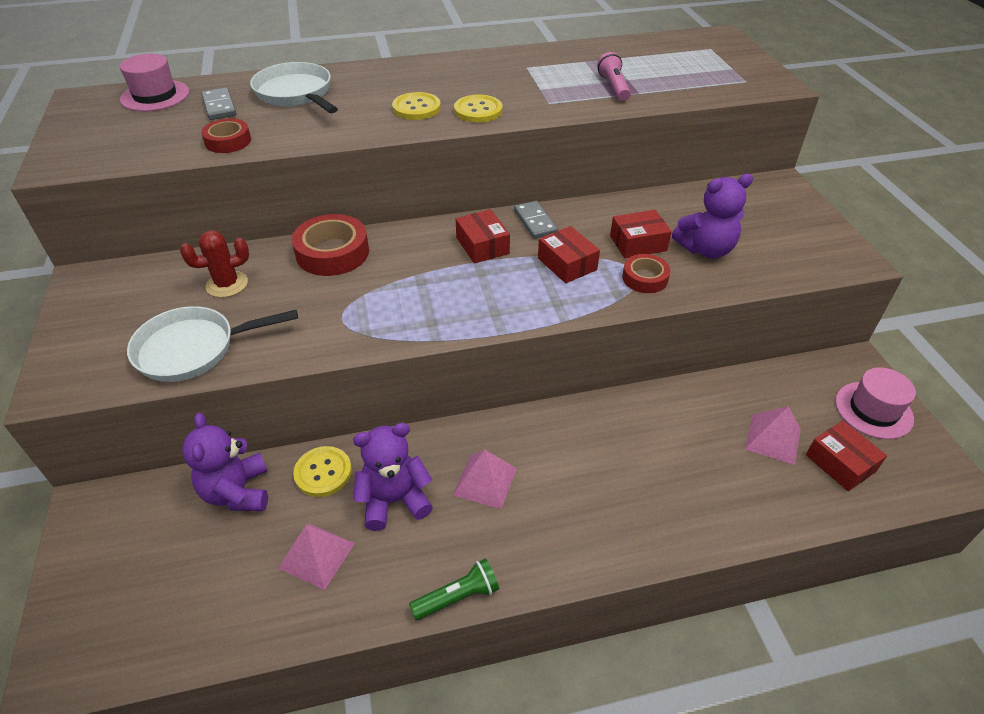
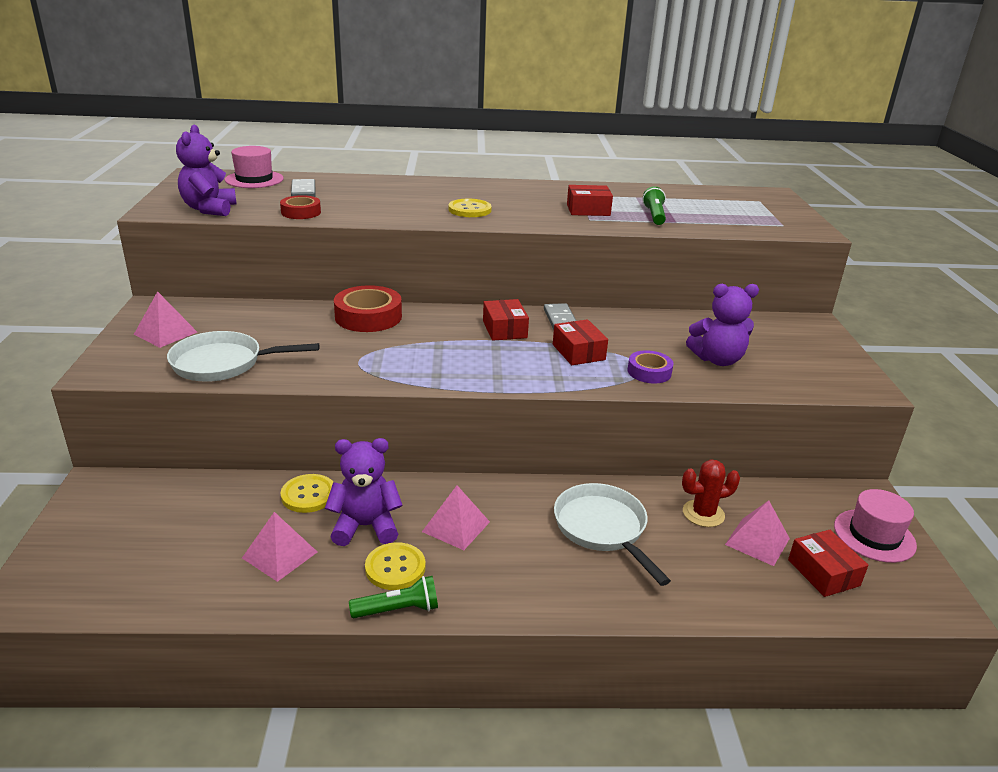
camera: 10 degrees right, 15 degrees down
red cactus [180,231,249,298] -> red cactus moved to [682,459,740,527]
purple teddy bear [182,413,268,511] -> purple teddy bear moved to [176,125,237,216]
white pan [250,62,338,113] -> white pan moved to [554,483,671,586]
yellow button [454,94,502,123] -> yellow button moved to [365,542,426,590]
pink flashlight [597,52,631,101] -> green flashlight [642,186,666,225]
red box [610,210,672,258] -> red box moved to [567,185,613,216]
red tape [622,254,671,293] -> purple tape [627,350,674,383]
none -> pink pyramid [134,291,197,348]

